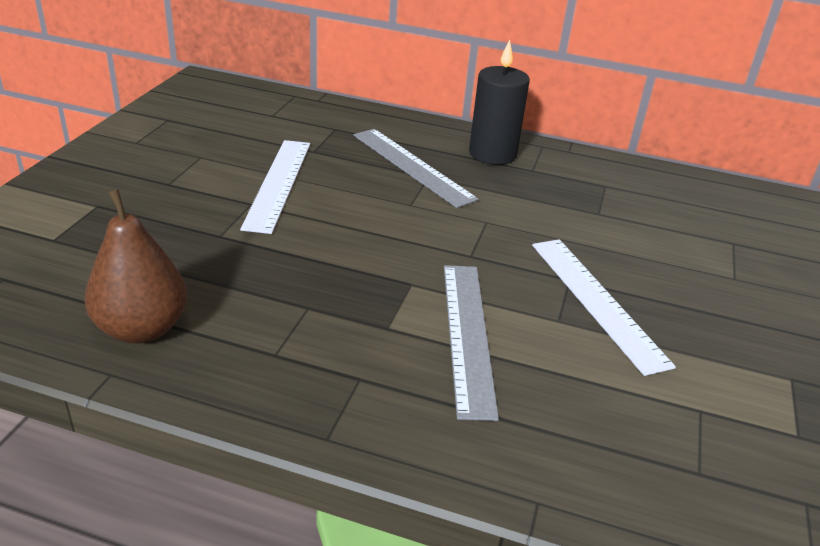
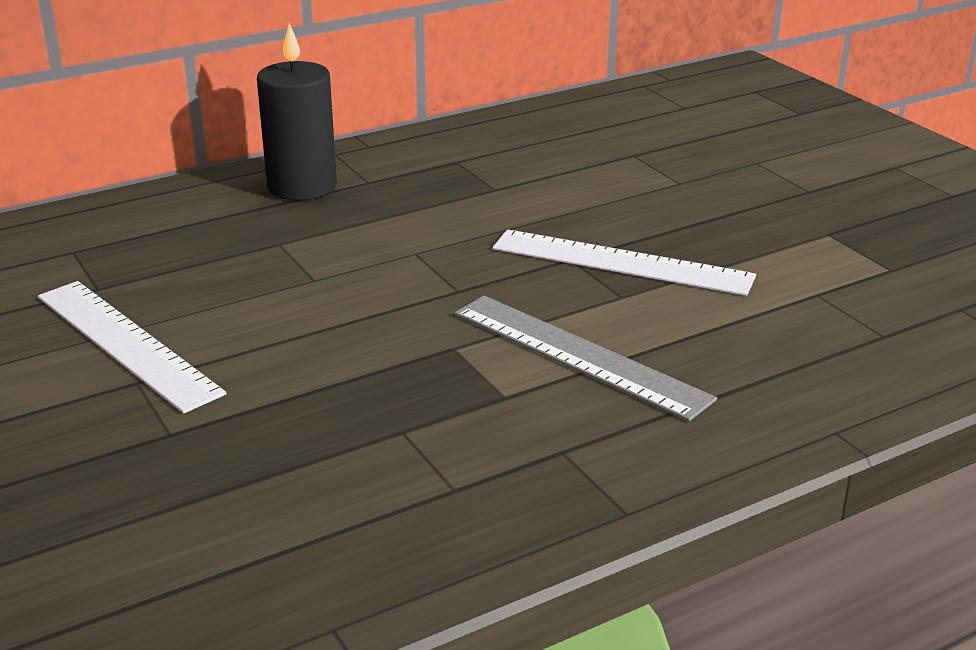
camera: 45 degrees left, 5 degrees down
brown pear [85,189,187,343] -> none
grey ruler [353,129,479,208] -> none

